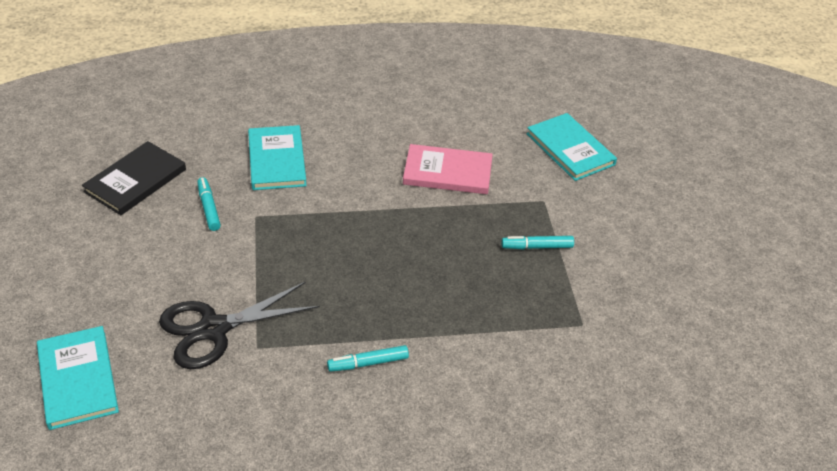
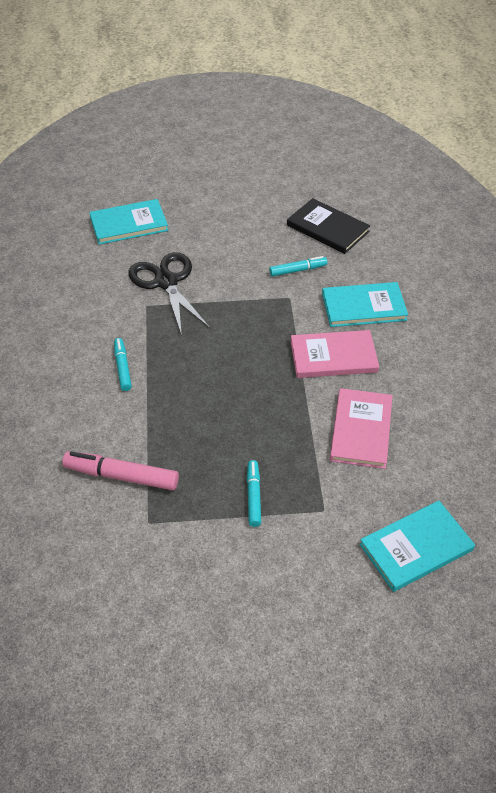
camera: 95 degrees right, 5 degrees up
none -> pink marker [62,451,179,490]
none -> pink book [290,330,379,378]

